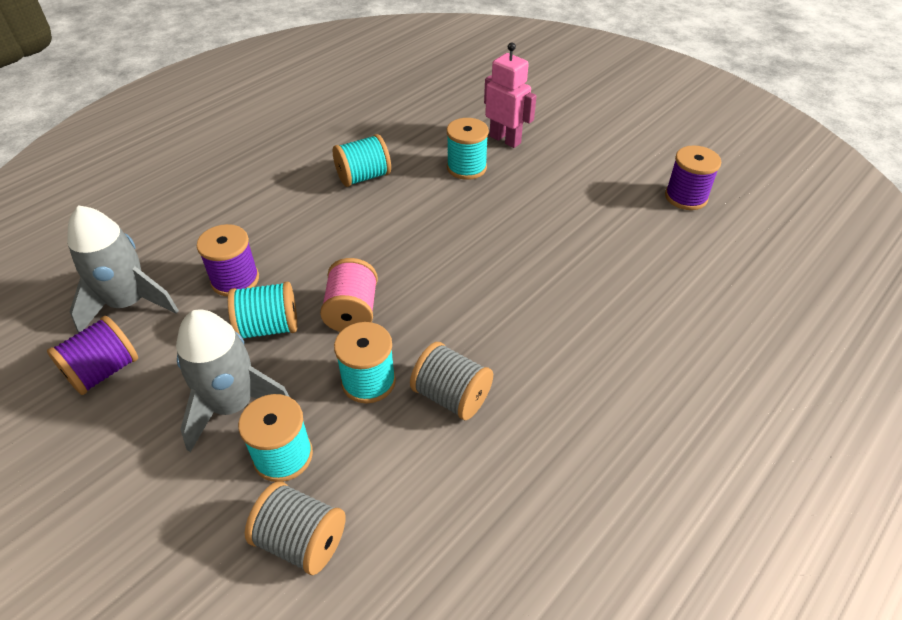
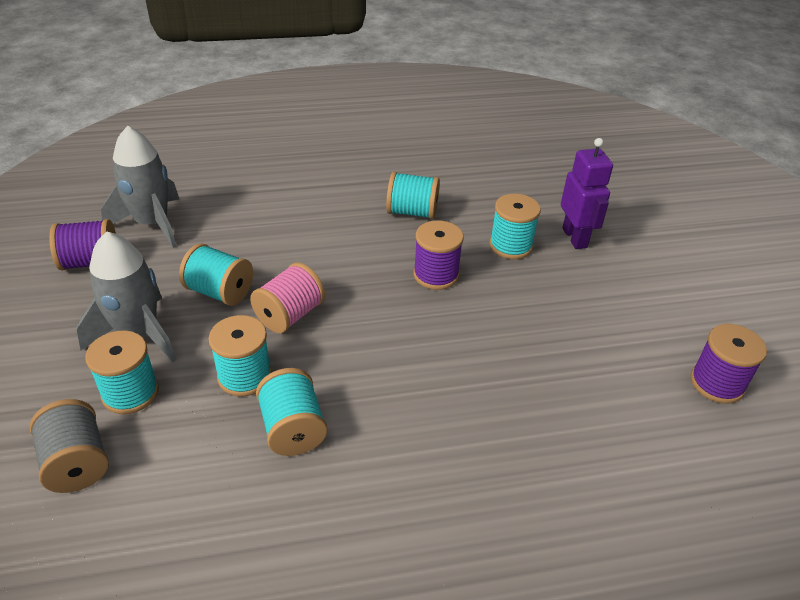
camera: 35 degrees right, 5 degrees down
purple spool [197,224,259,297] -> purple spool moved to [413,221,464,290]
grey spool [410,342,493,420] -> turquoise spool [256,368,327,456]
pink robot [484,42,536,148] -> purple robot [561,138,613,249]

